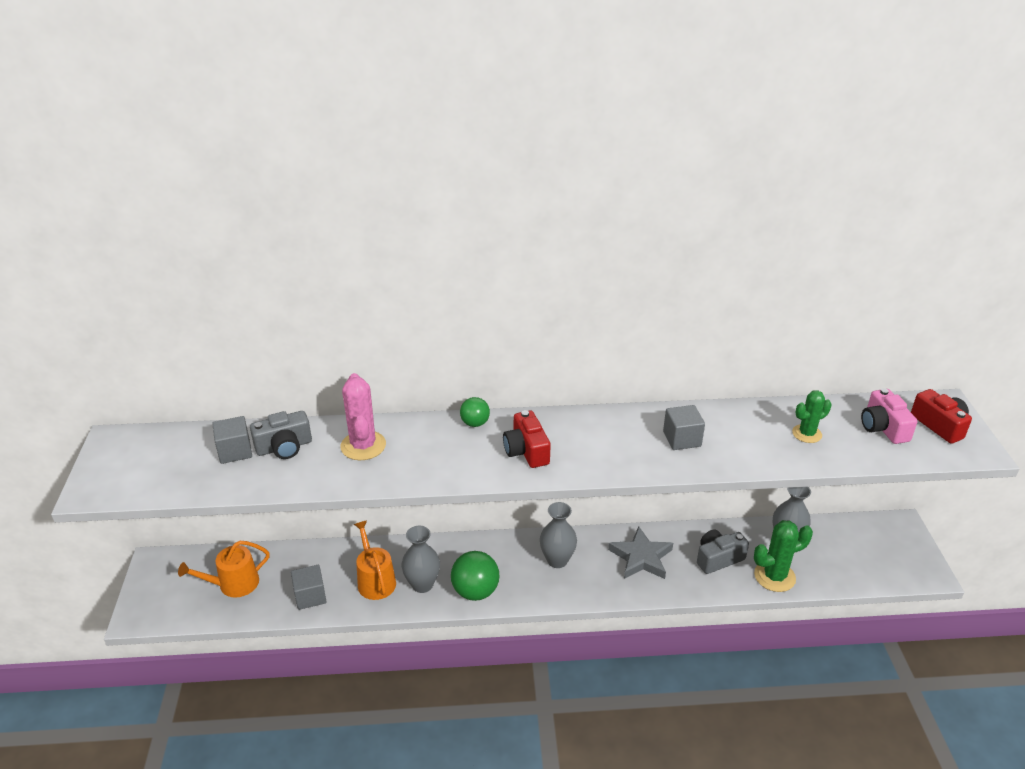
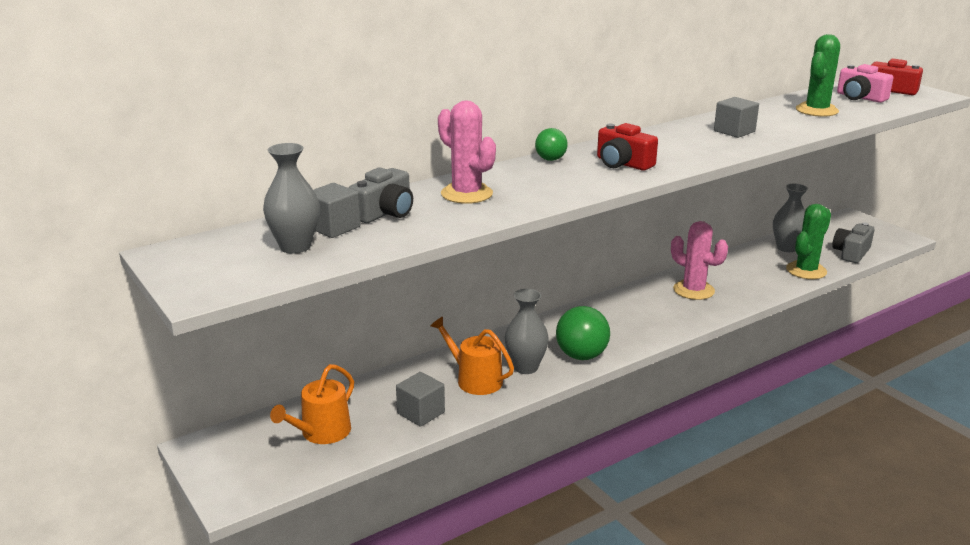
camera: 30 degrees left, 10 degrees down
grey vase [540,502,577,568] -> grey vase moved to [263,143,319,254]
grey star [608,526,673,579] -> pink cactus [671,221,728,300]
grey camera [697,530,749,574] -> grey camera moved to [832,223,874,263]
green cactus [792,390,831,443] -> green cactus [796,34,840,117], size x1.54

